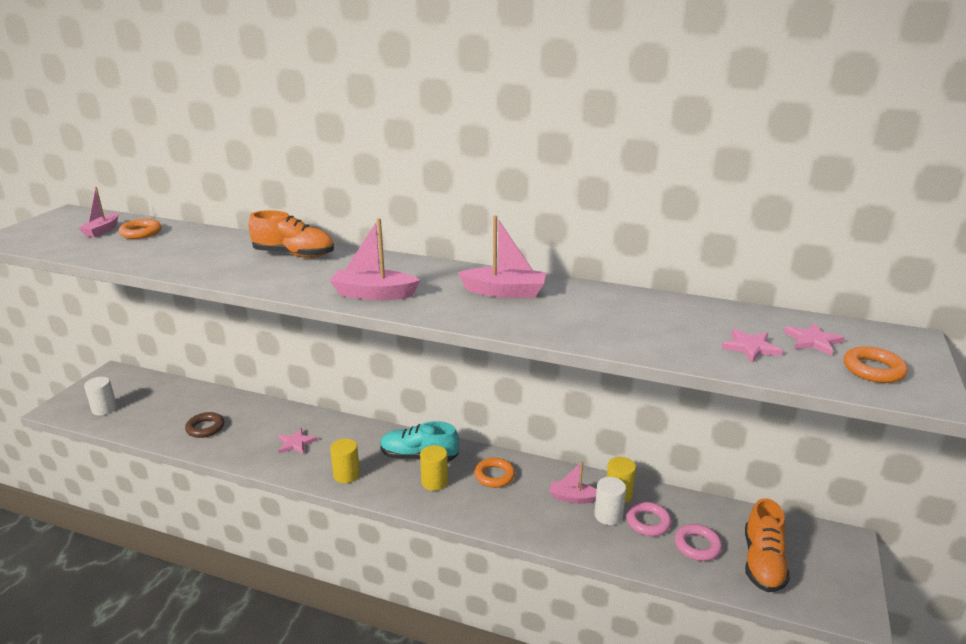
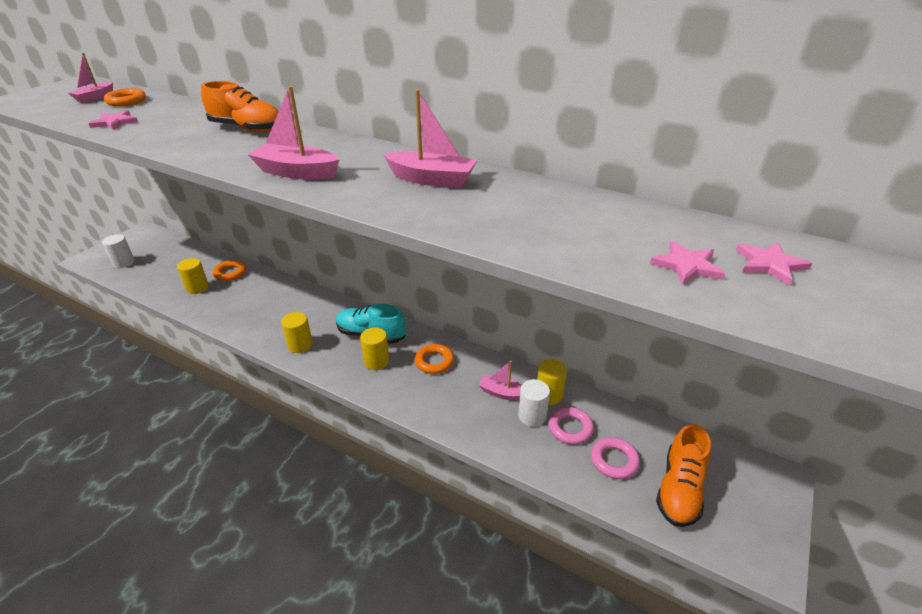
camera: 10 degrees right, 10 degrees up
brown ring [185,412,224,438] -> yellow cylinder [177,258,209,294]
pink star [278,428,317,455] -> pink star moved to [88,110,138,130]
orange ring [844,346,908,383] -> orange ring moved to [213,260,246,281]

